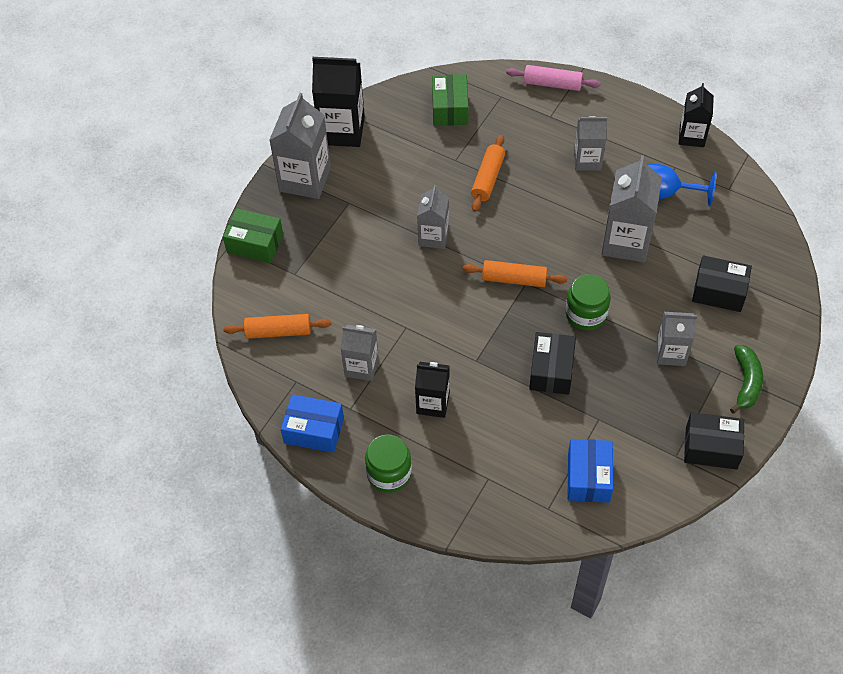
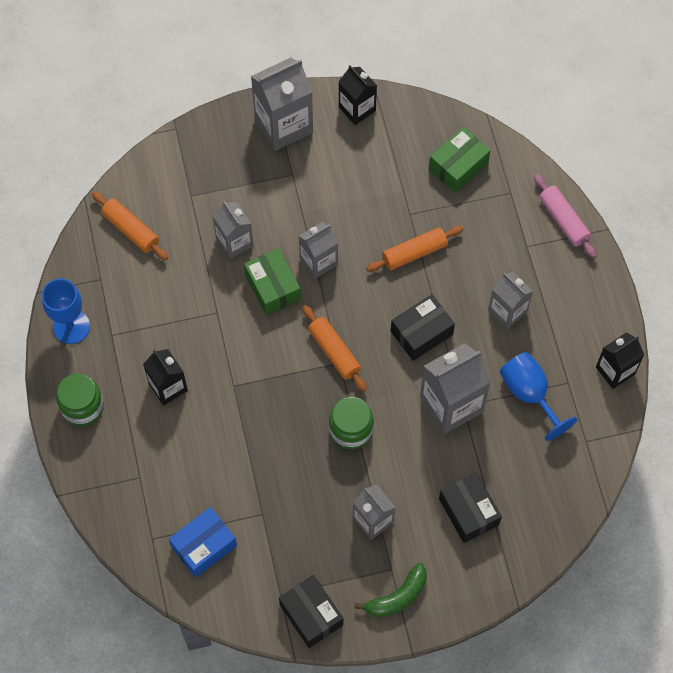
camera: 45 degrees right, 10 degrees up
green box [223,208,283,263] -> green box moved to [244,248,301,315]
blue box [281,394,344,453] -> blue goblet [42,278,90,344]
black carton [312,57,365,147] -> black carton [338,65,377,125], size x0.62
grey carton [341,325,379,381] -> grey carton moved to [212,201,254,259]
black box [529,332,576,395] -> black box moved to [391,294,455,361]

